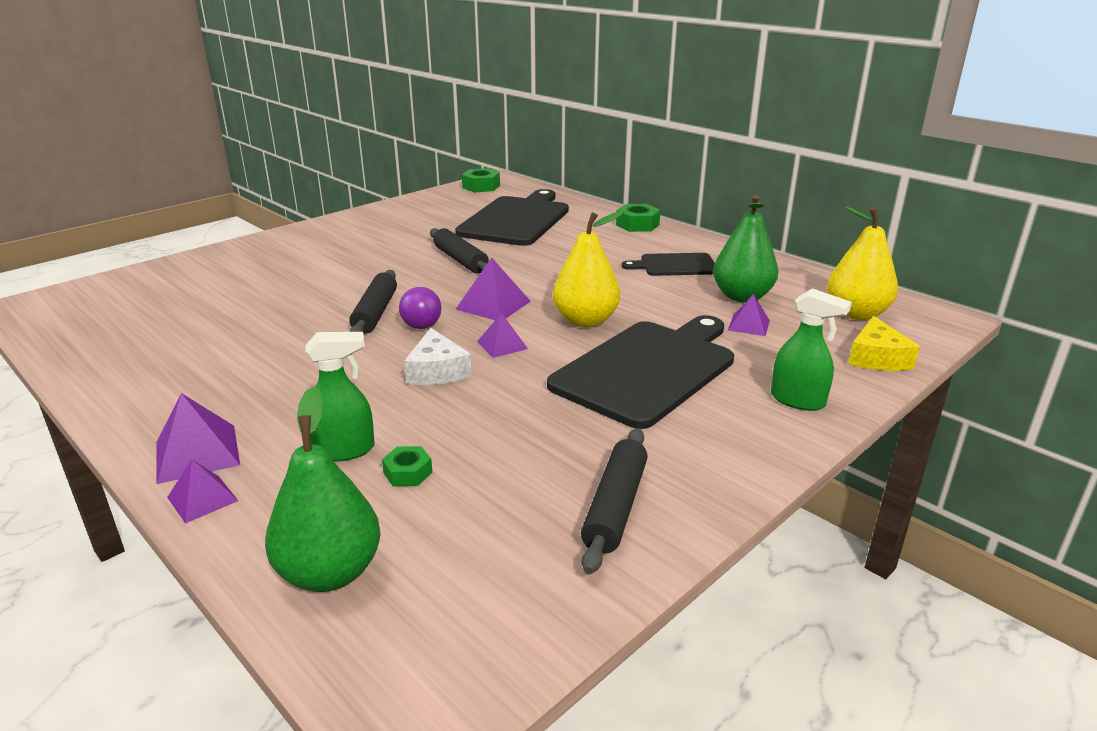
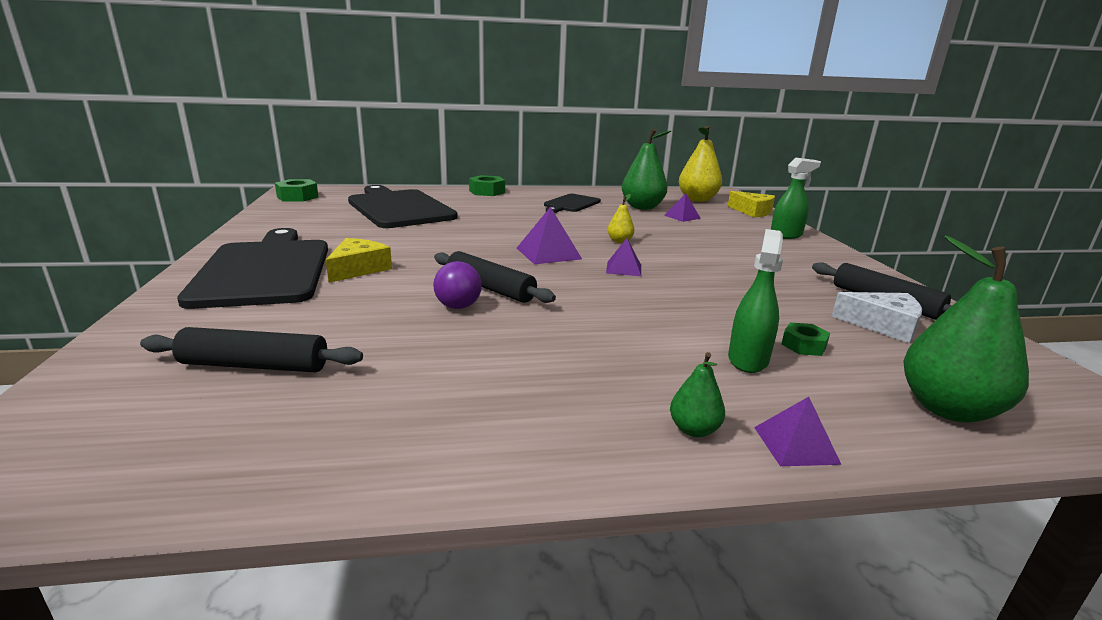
camera: 55 degrees left, 5 degrees down
purple pyramid [156,393,240,484] -> green pear [670,352,725,437]
purple ball [399,287,442,329] -> purple ball moved to [433,261,482,309]
white cheese [404,328,472,385] -> white cheese moved to [832,292,922,343]
black rolling pin [430,228,489,273] -> black rolling pin moved to [140,327,363,373]
black cutting board [547,315,734,429] -> black cutting board moved to [177,228,328,309]
yellow pear [553,211,625,328] -> yellow pear [607,194,634,243], size x0.49
none -> yellow cheese [326,238,392,283]

